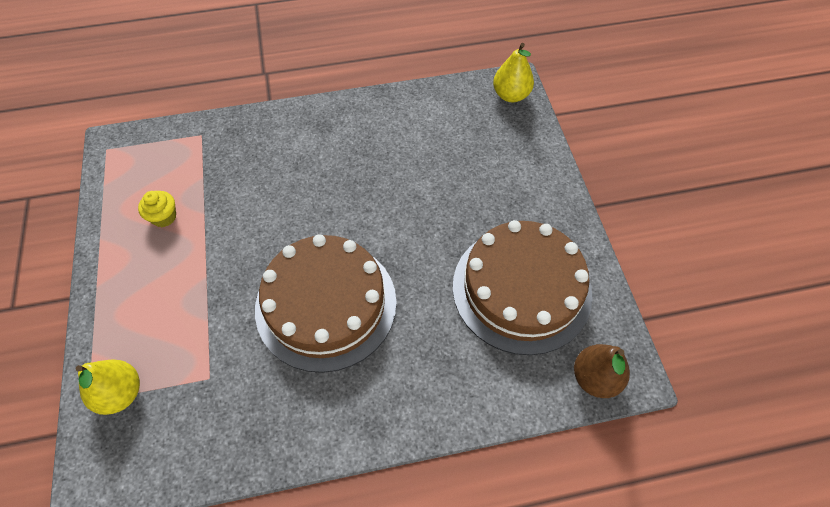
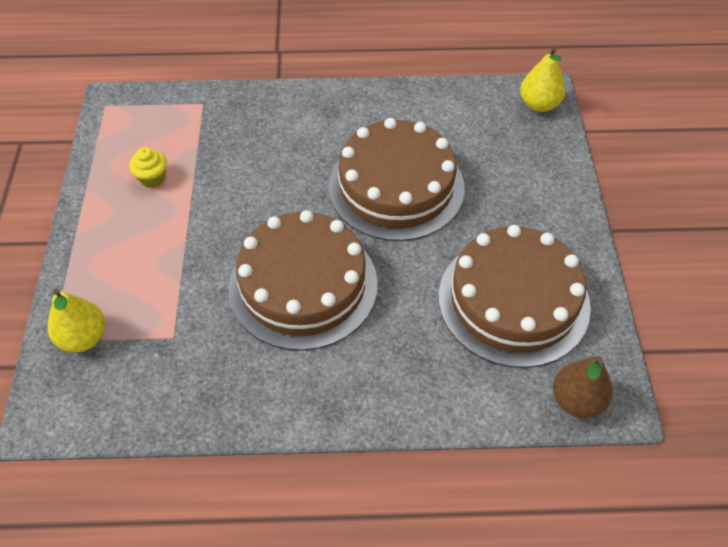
camera: 10 degrees right, 5 degrees down
none -> brown cake [328,118,465,241]

